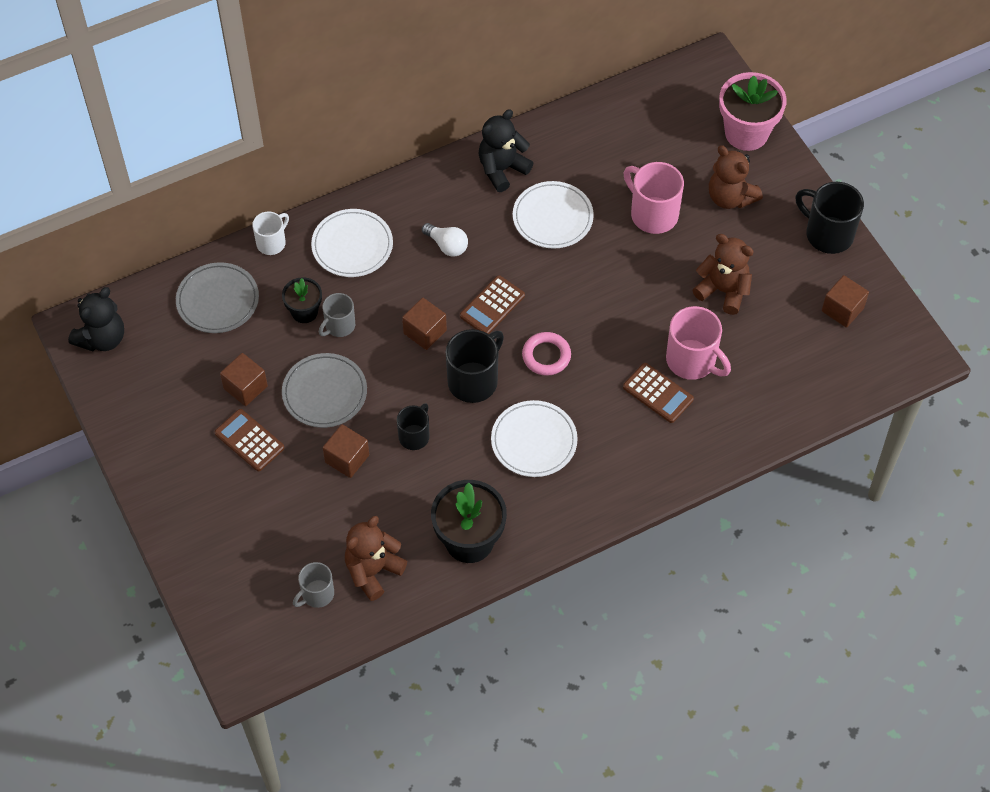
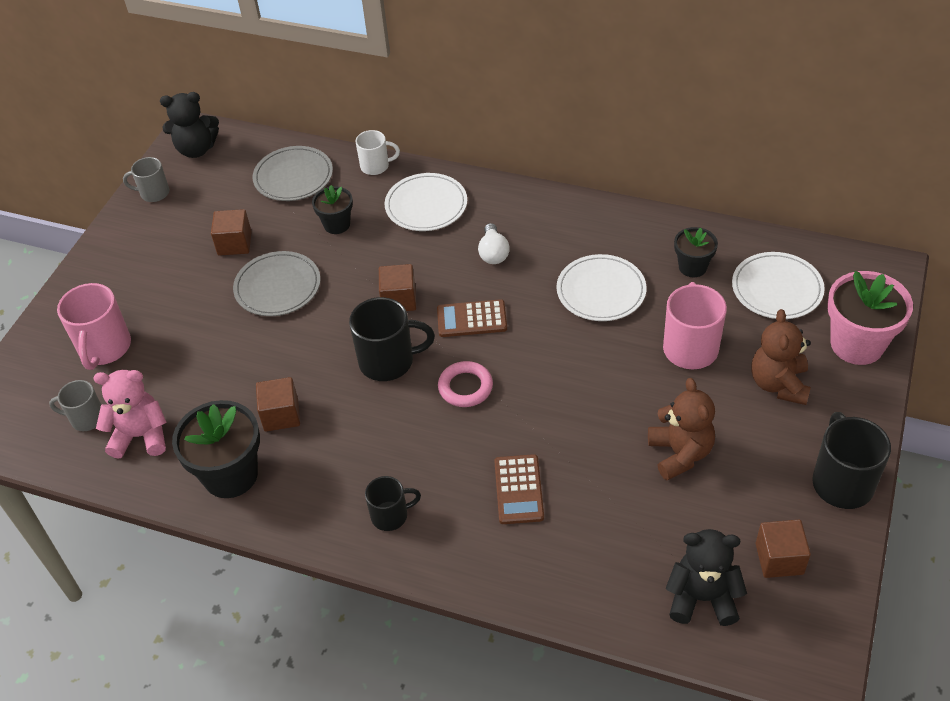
camera: 50 degrees right, 10 degrees down
brown calculator [215,409,284,471] -> none
grey mug [319,293,355,337] -> grey mug moved to [123,157,169,202]
brown cube [323,424,369,478] -> brown cube moved to [256,377,300,432]
brown teddy bear [345,516,407,601] -> pink teddy bear [93,370,167,459]
black mug [397,403,430,450] -> black mug moved to [365,476,421,531]
black teddy bear [478,109,533,192] -> black teddy bear moved to [666,529,747,626]
white plate [491,400,578,477] -> white plate moved to [732,252,825,319]
pink mug [666,306,731,380] -> pink mug moved to [57,283,131,370]
none -> black flower pot [674,227,718,277]

